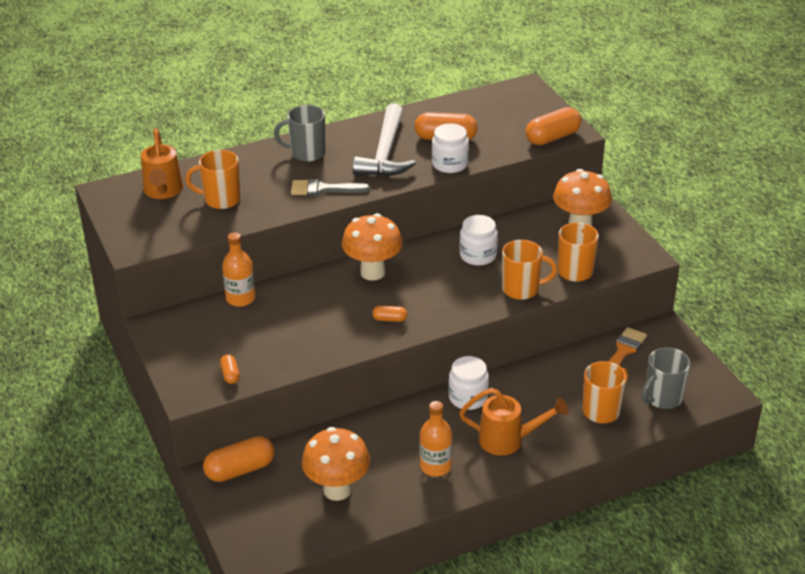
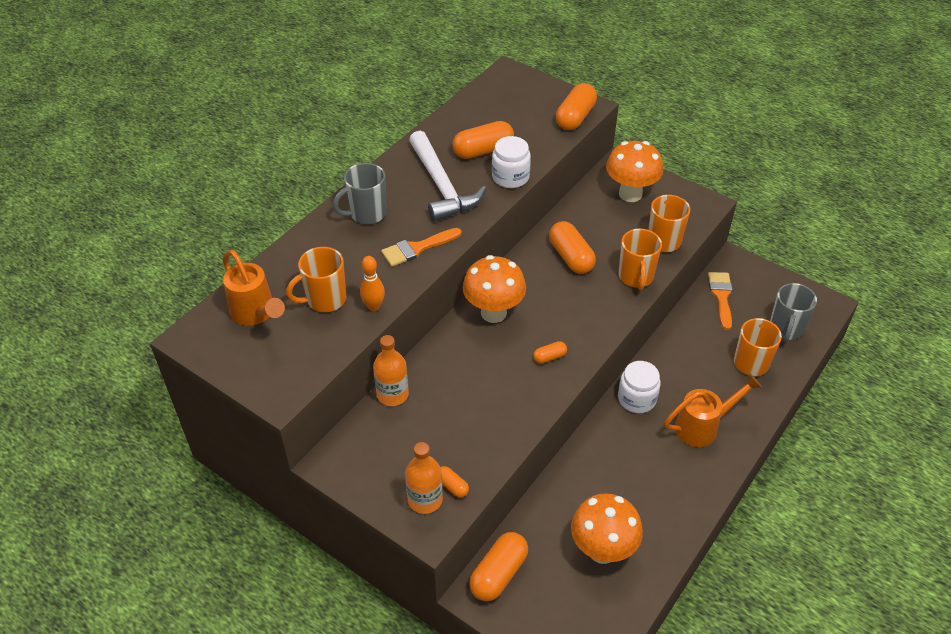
camera: 30 degrees left, 10 degrees up
grey brush [291,179,370,196] -> orange brush [381,228,461,267]
orange bottle [420,401,452,477] -> orange bottle moved to [405,442,443,514]
white jar [460,215,498,266] -> orange capsule [549,221,596,274]
orange mug [502,240,557,300] -> orange mug turned 120 degrees clockwise [618,229,662,290]
none -> orange bowling pin [360,256,385,311]

